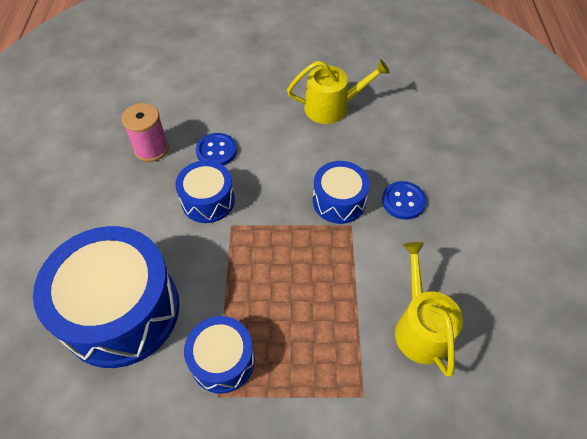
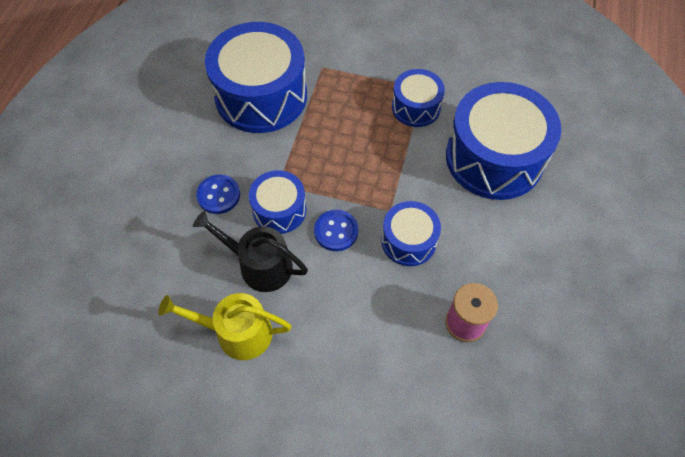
camera: 165 degrees left, 5 degrees up
blue button [196,133,237,166] -> blue button moved to [314,210,358,251]
yellow watering can [395,242,463,377] -> blue drum [205,22,307,133]
none -> black watering can [193,211,308,292]

